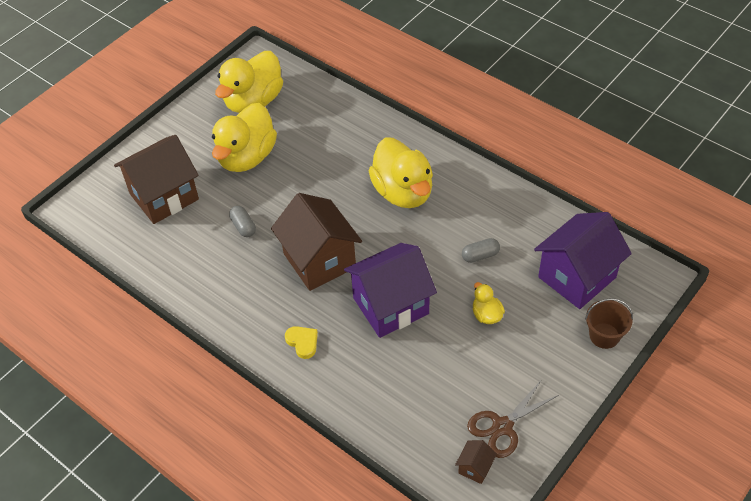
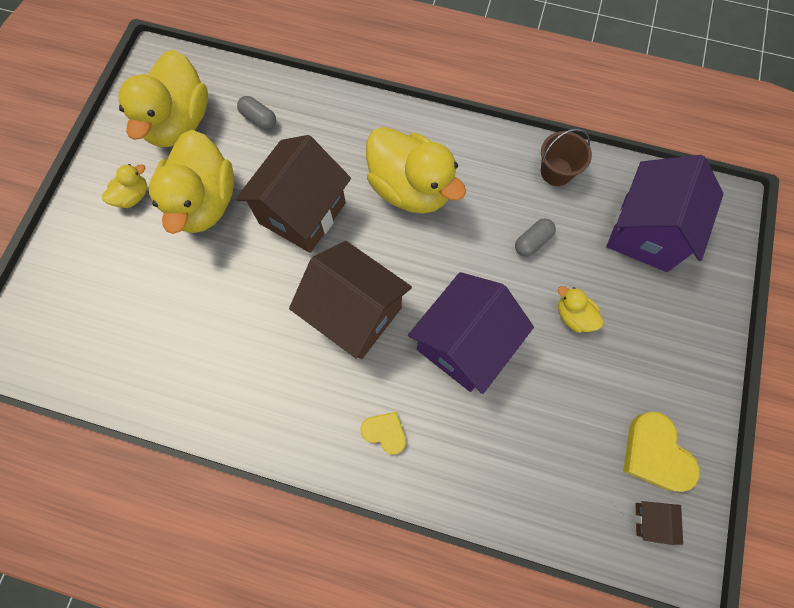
camera: 25 degrees left, 20 degrees up
brown house [114,135,199,224] -> brown house moved to [236,135,351,253]
grey capsule [229,206,256,237] -> grey capsule moved to [237,96,276,130]
brown scissors [467,379,559,458] -> yellow heart [623,412,700,492]
brown bucket [585,298,633,349] -> brown bucket moved to [541,129,592,186]
none -> yellow duck [102,164,147,208]

